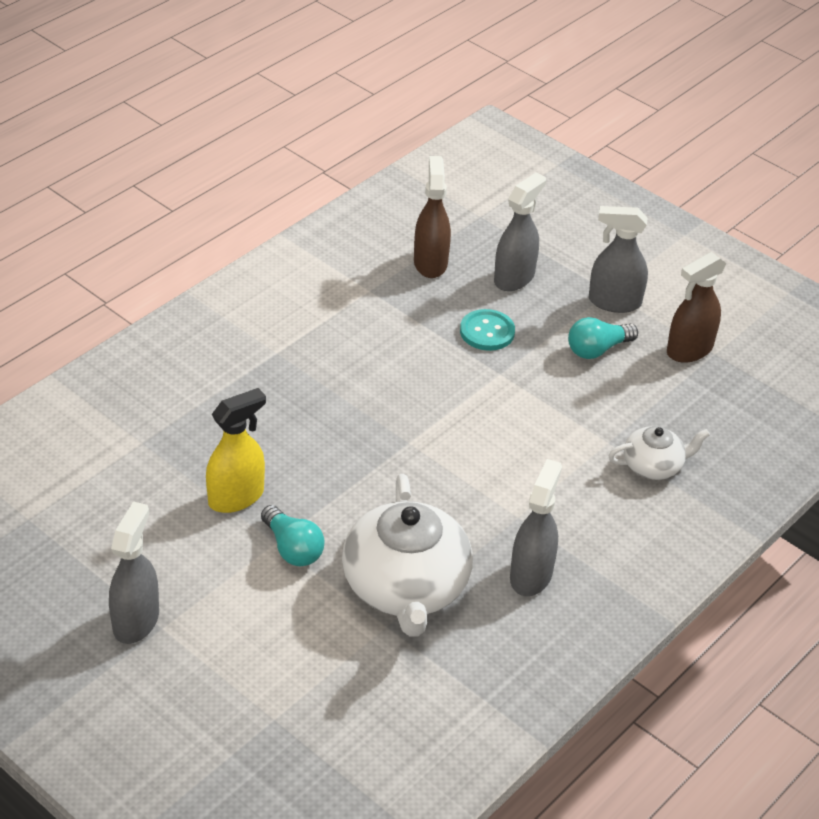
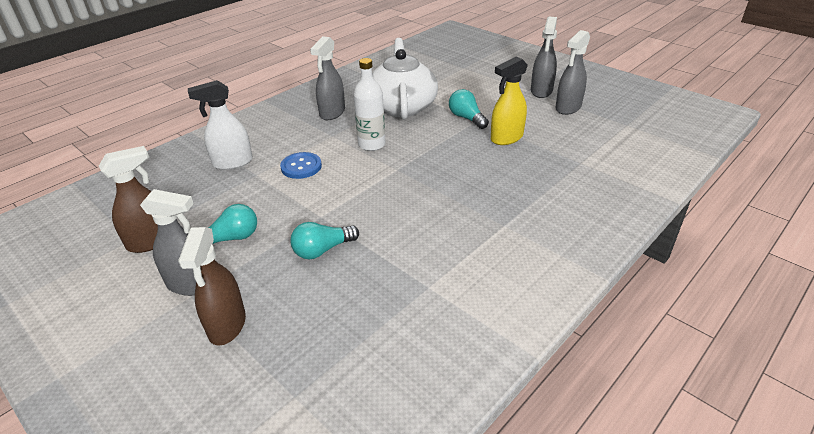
camera: 175 degrees left, 5 degrees down
brown spray bottle [414,156,451,278] -> brown spray bottle moved to [178,227,246,346]
turquoise button [460,309,515,351] -> turquoise light bulb [290,222,359,259]
grey spray bottle [494,173,546,291] -> grey spray bottle moved to [555,30,590,115]
white teapot [608,426,710,480] -> white spray bottle [188,80,253,170]
none -> blue button [280,152,322,179]
none -> white bottle [353,58,386,151]

